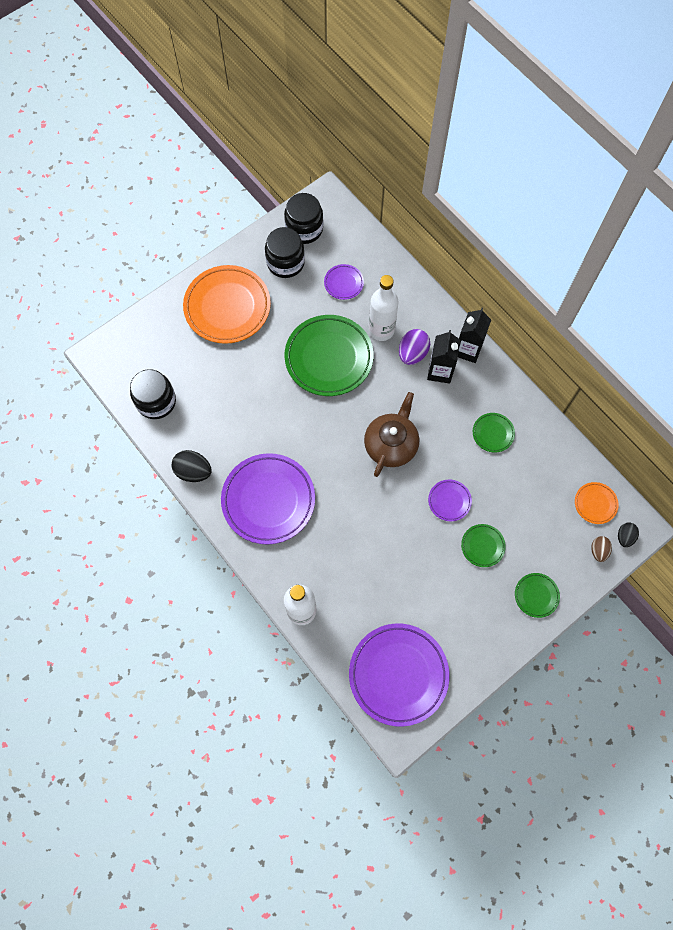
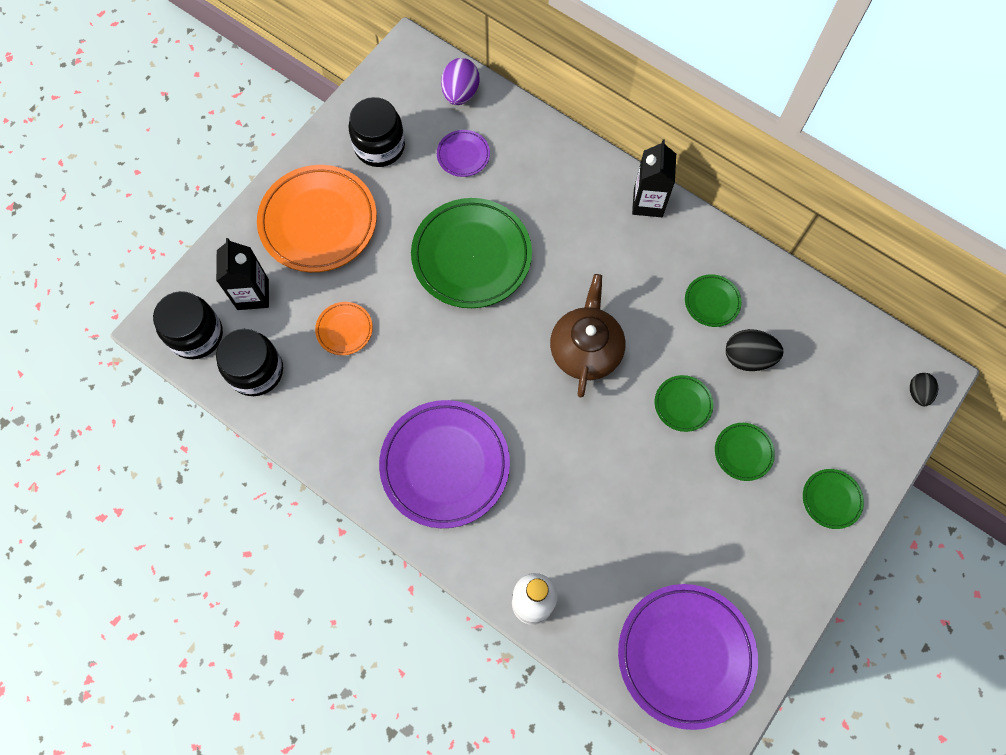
camera: 15 degrees left, 0 degrees up
black egg [172,450,212,482] -> black egg moved to [726,329,783,371]
black jar [284,193,323,244] -> black jar moved to [153,291,223,359]
white bottle [369,275,399,341] -> none
purple egg [399,329,430,365] -> purple egg moved to [441,58,479,105]
black carton [427,330,460,384] -> black carton moved to [216,238,269,310]
purple plate [428,480,472,521] -> green plate [655,375,713,432]
orange plate [575,482,618,524] -> orange plate moved to [315,302,373,355]
brown egg [591,536,612,562] -> none

